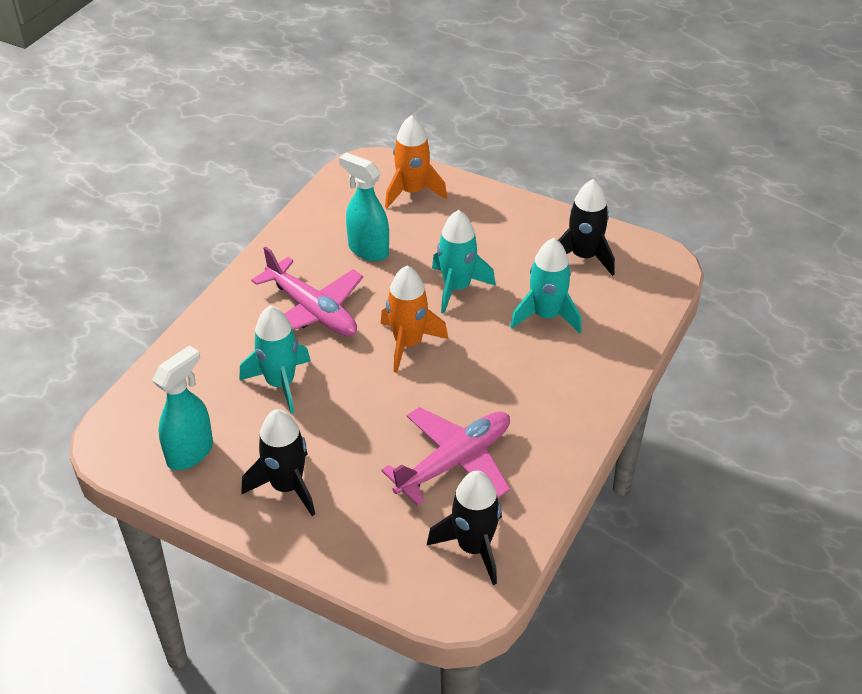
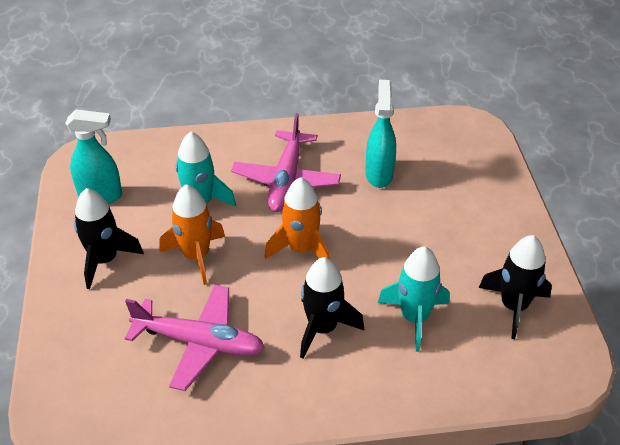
camera: 55 degrees right, 0 degrees up
orange rocket [385,115,447,208] -> orange rocket moved to [159,184,225,285]
black rocket [427,471,502,585] -> black rocket moved to [300,257,364,359]
turquoise rocket [432,210,496,314] -> none

